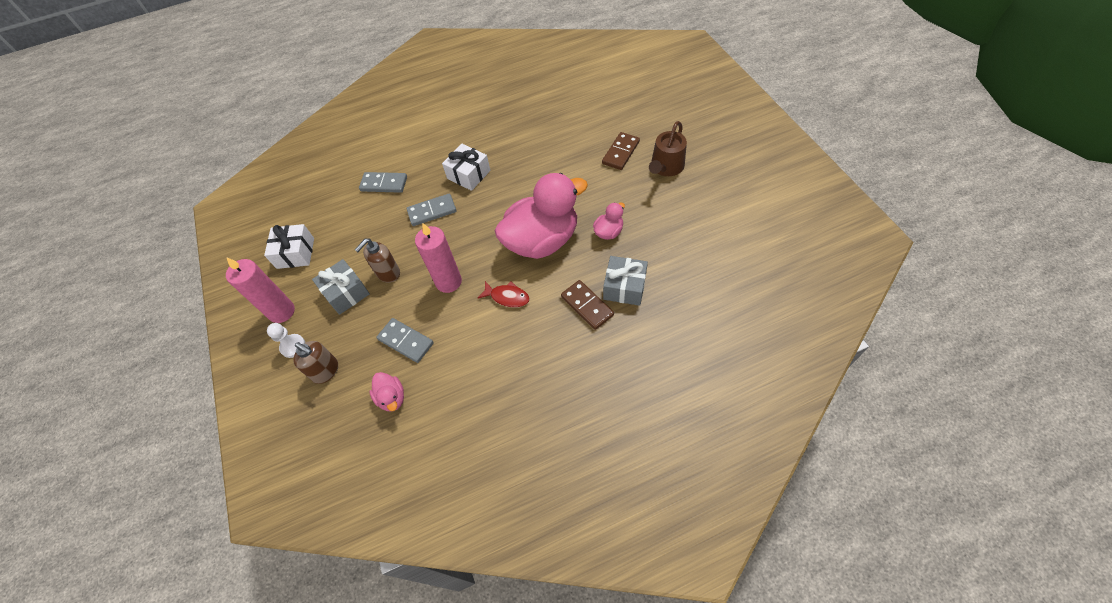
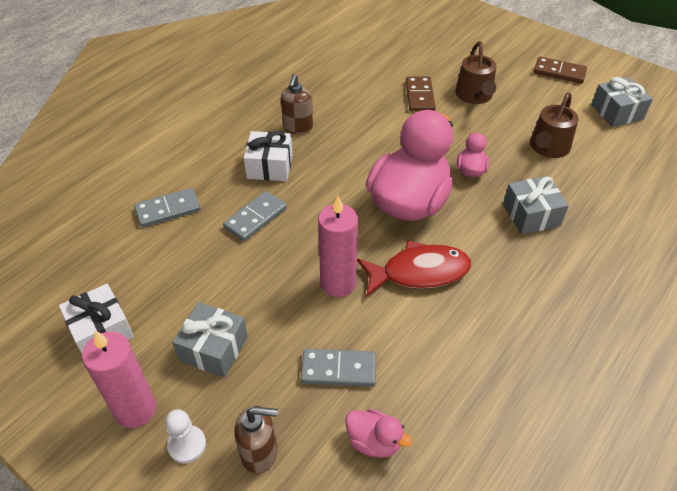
camera: 35 degrees left, 10 degrees down
brown soap dispenser [355,239,400,283] -> brown soap dispenser moved to [281,74,313,134]
red fish [478,281,530,307] -> red fish [357,240,471,296], size x1.70
brown domino [561,280,614,330] -> brown domino moved to [533,57,587,84]
none -> brown watering can [530,92,578,158]
none -> grey gift [591,77,653,127]

